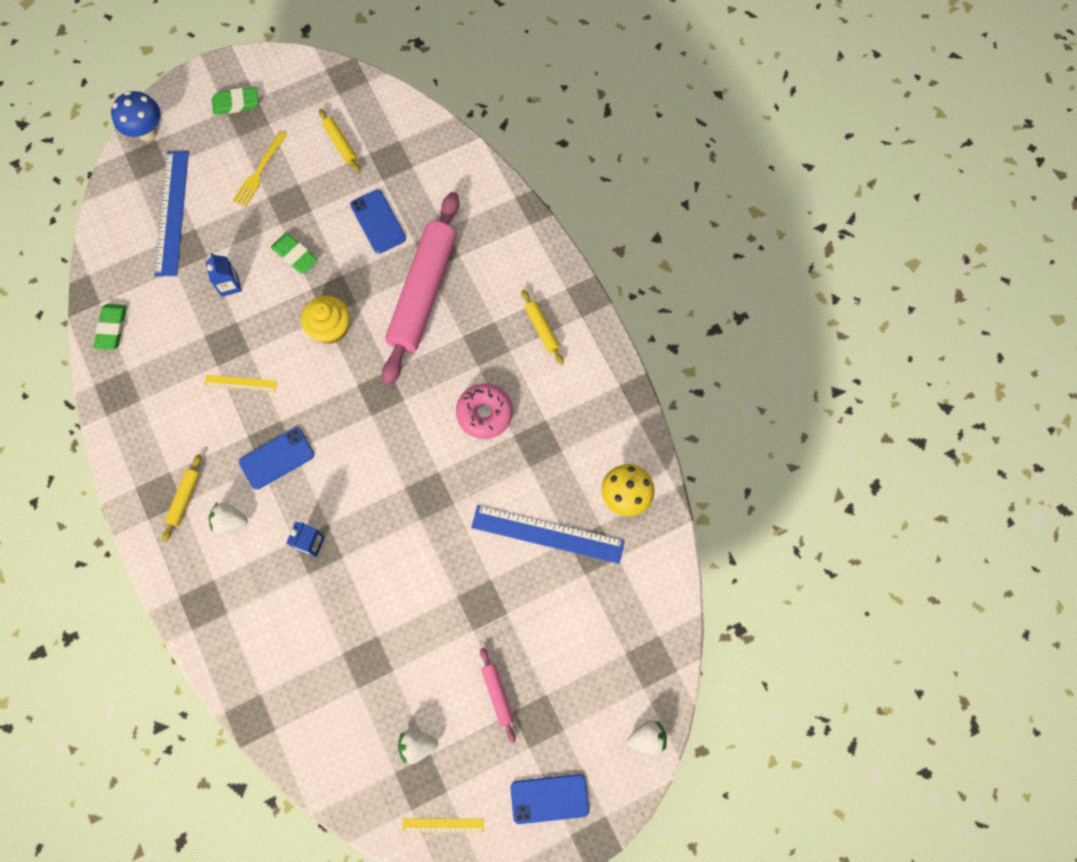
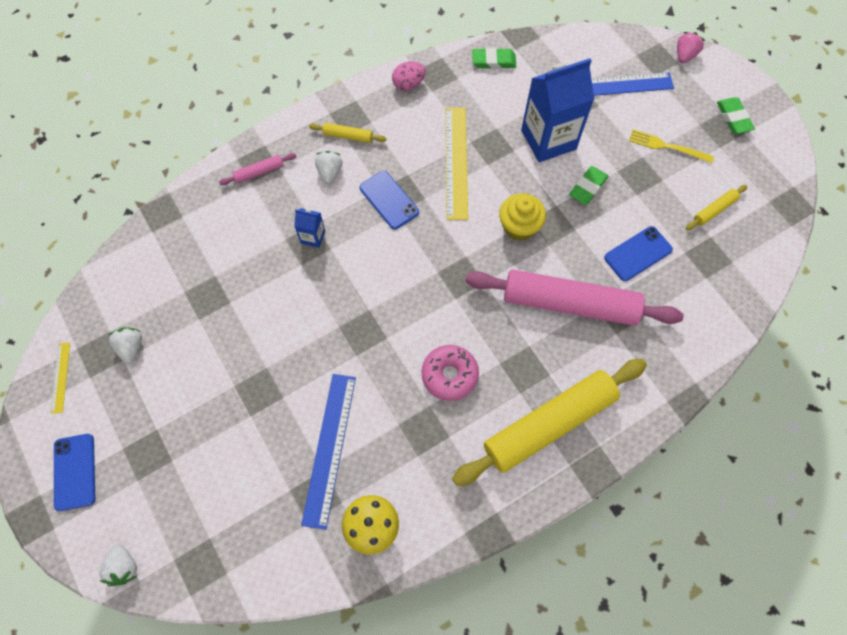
camera: 85 degrees right, 5 degrees down
blue mushroom [111,91,161,141] -> pink strawberry [677,32,705,63]
yellow ruler [204,375,277,392] -> yellow ruler [445,107,468,220], size x2.03
blue carton [205,253,242,297] -> blue carton [521,58,594,162], size x2.24
pink rolling pin [480,648,516,743] -> pink rolling pin moved to [219,153,296,185]
yellow rolling pin [521,290,564,365] -> yellow rolling pin [452,359,647,486], size x2.46
none -> pink egg [392,61,426,91]

